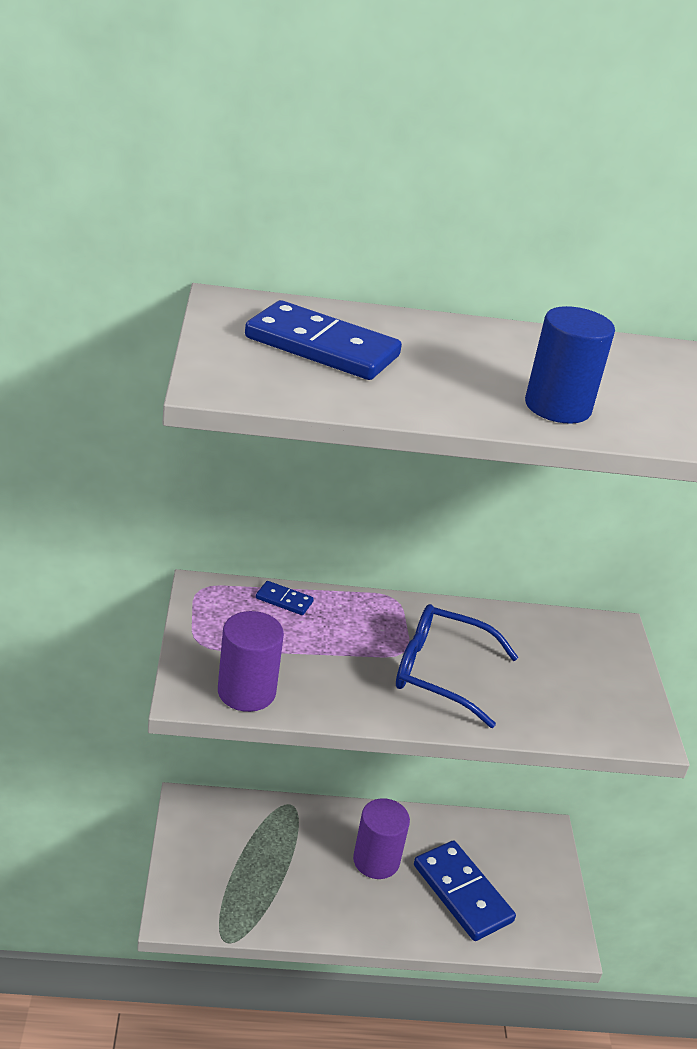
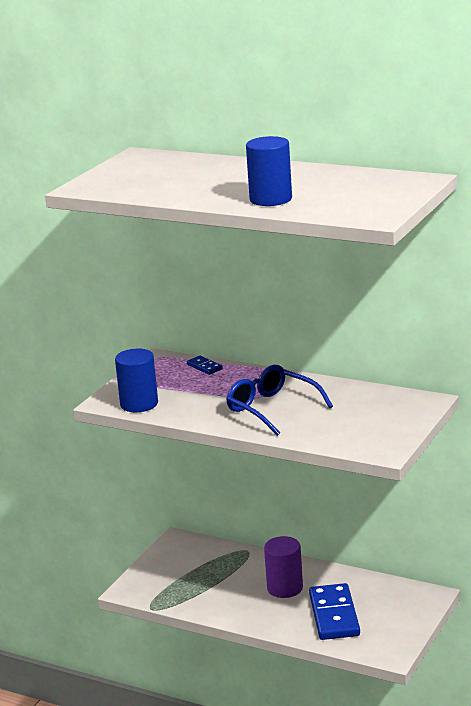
camera: 35 degrees right, 10 degrees down
purple cylinder [218,611,284,712] -> blue cylinder [115,349,158,412]
blue domino [245,300,402,380] -> none

